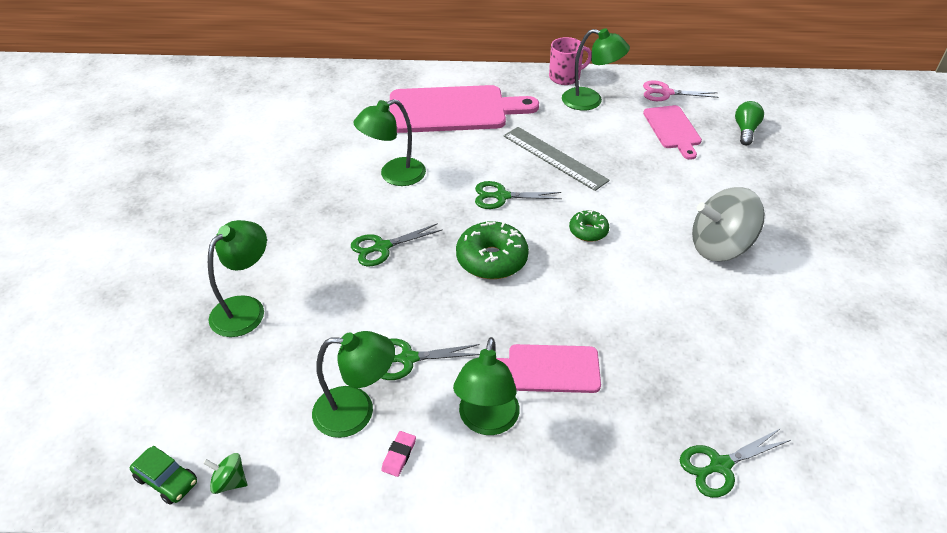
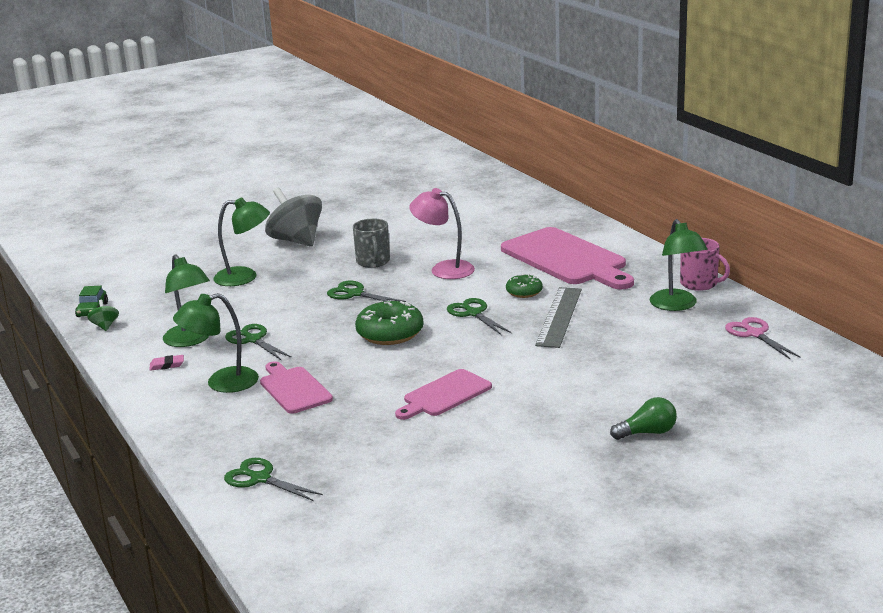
camera: 60 degrees right, 20 degrees down
green lamp [353,99,426,186] -> pink lamp [409,188,475,279]
green donut [569,210,609,242] -> green donut moved to [506,274,543,298]
pink cutting board [643,105,702,160] -> pink cutting board moved to [395,369,492,420]
grey spinning top [692,187,765,262] -> grey spinning top moved to [265,188,322,247]
green light bulb [735,101,764,145] -> green light bulb moved to [610,397,677,440]
none -> grey mug [353,218,390,268]

